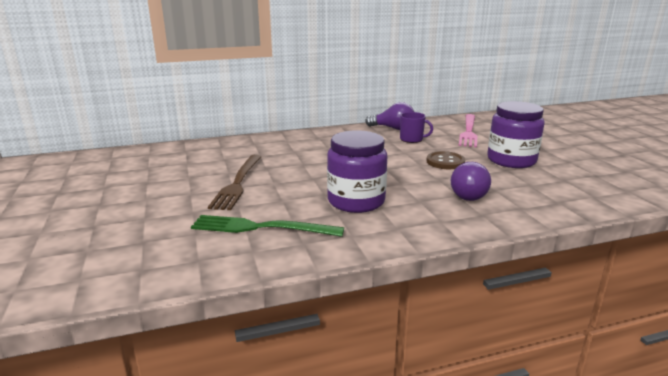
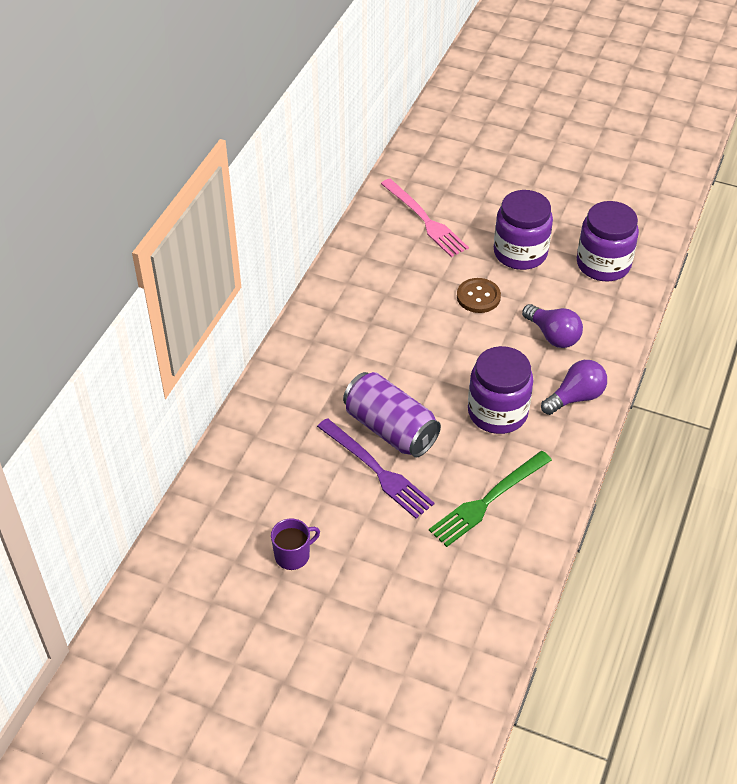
camera: 50 degrees left, 25 degrees up
brown fork [208,155,261,210] -> purple fork [317,418,434,519]
purple light bulb [365,102,414,130] -> purple light bulb moved to [541,360,607,415]
purple mug [400,112,433,143] -> purple mug moved to [271,519,320,570]
none -> purple can [343,372,441,458]
none -> purple jar [577,201,639,281]

